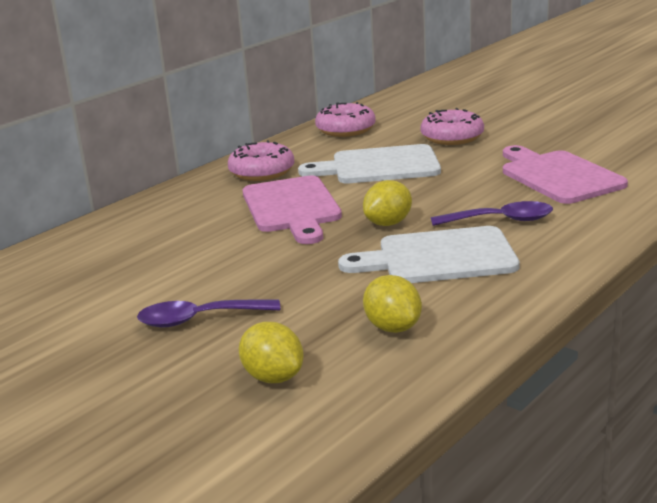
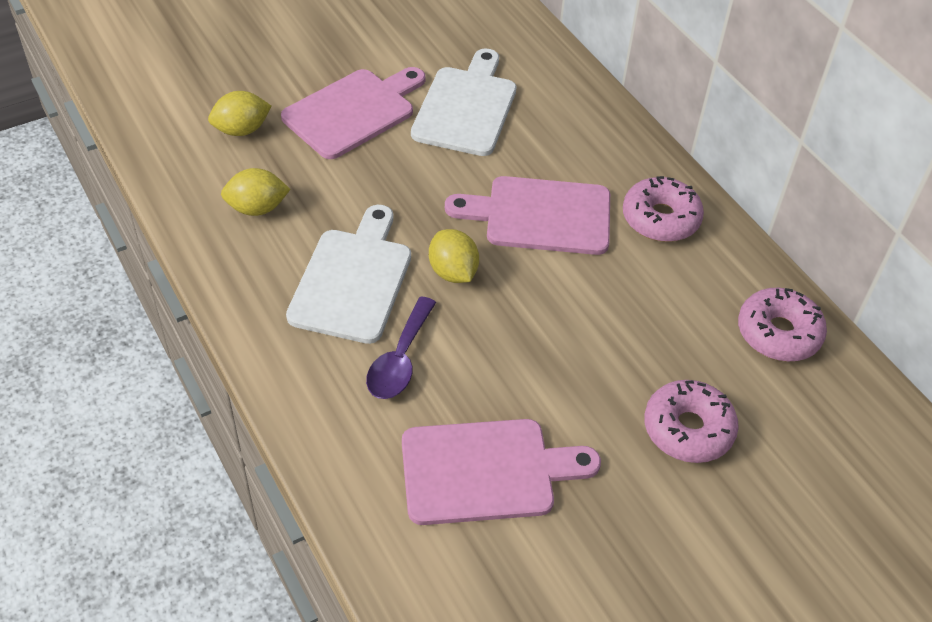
camera: 105 degrees right, 25 degrees up
purple spoon [137,299,281,328] -> pink cutting board [281,67,426,159]
white cutting board [298,144,441,183] -> white cutting board moved to [411,49,517,156]

